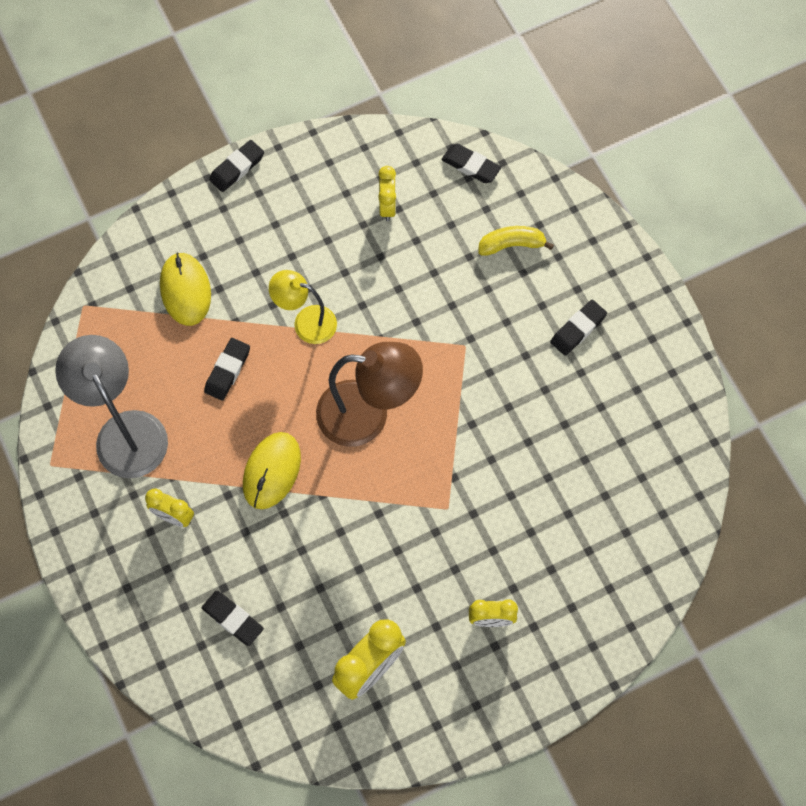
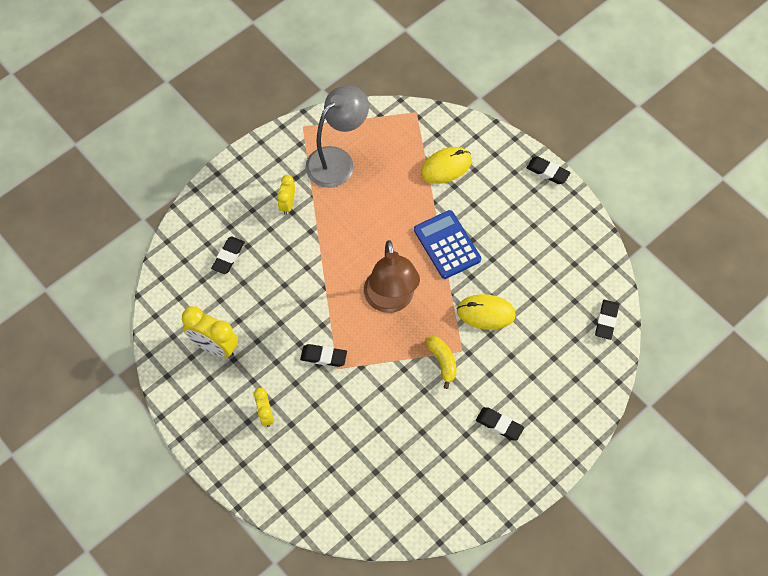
camera: 75 degrees right, 5 degrees down
black eraser [204,338,250,401] -> black eraser moved to [300,344,347,367]
yellow mouse [243,432,301,509] -> yellow mouse moved to [457,294,516,330]
yellow lamp [269,270,337,344] -> blue calculator [414,210,481,279]
yellow clock [378,166,396,221] -> none
yellow banana [478,226,554,256] -> yellow banana moved to [425,336,457,389]

